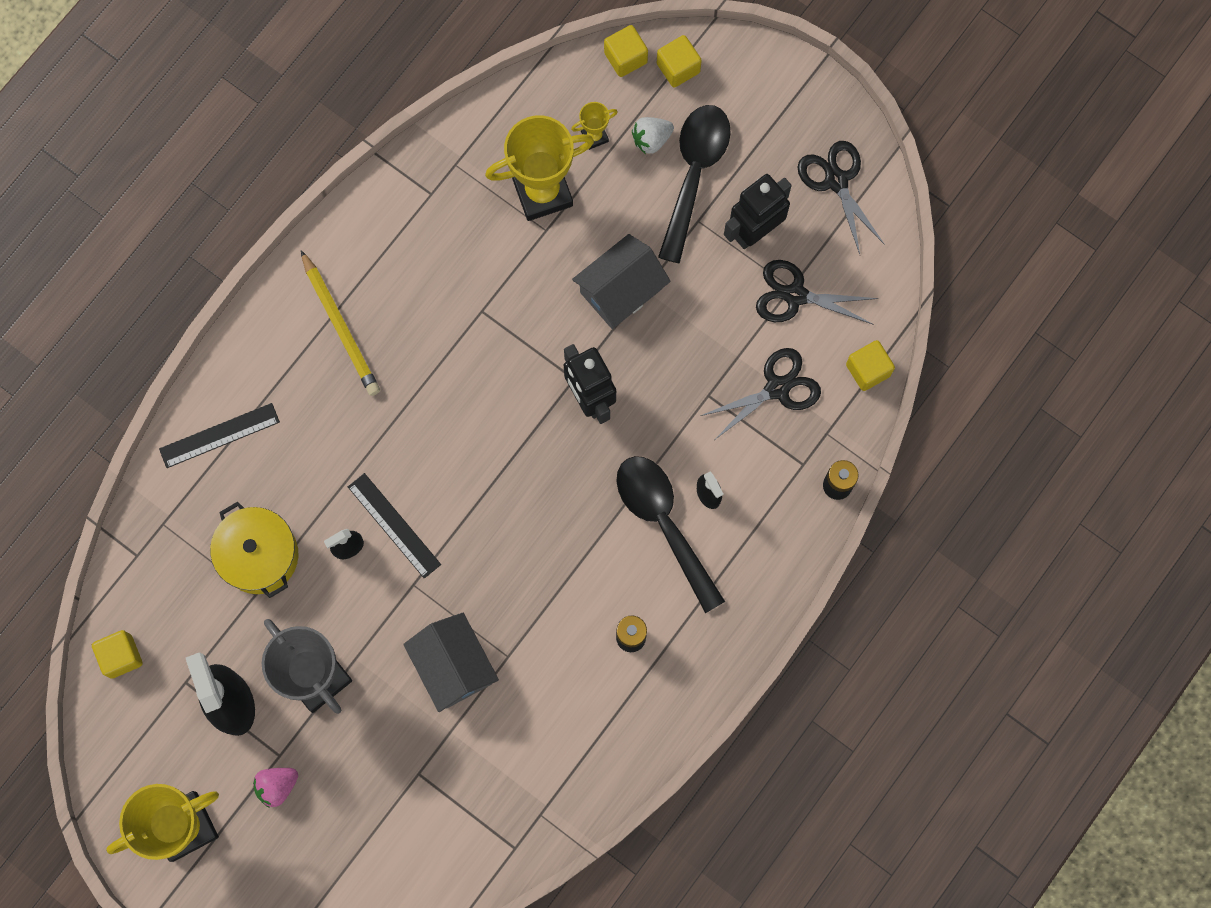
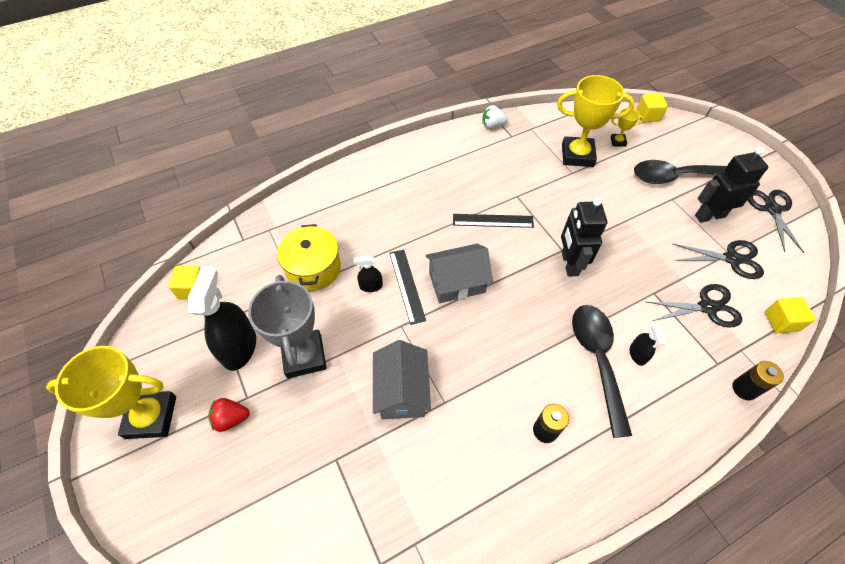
camera: 25 degrees right, 20 degrees down
black ruler [159,403,280,468] -> black ruler moved to [453,214,534,228]
pink strawberry [253,768,298,808] -> red strawberry [208,398,250,432]
yellow pencil [301,250,380,396] -> none
grey house [572,234,671,329] -> grey house moved to [425,244,493,303]
white strawberry [632,117,674,154] -> white strawberry moved to [483,105,508,129]
yellow cube [657,35,702,88] -> none
black spoon [658,105,731,263] -> black spoon turned 135 degrees counterclockwise [634,160,727,184]
black scissors [756,260,879,325] -> black scissors turned 150 degrees clockwise [673,240,764,279]

